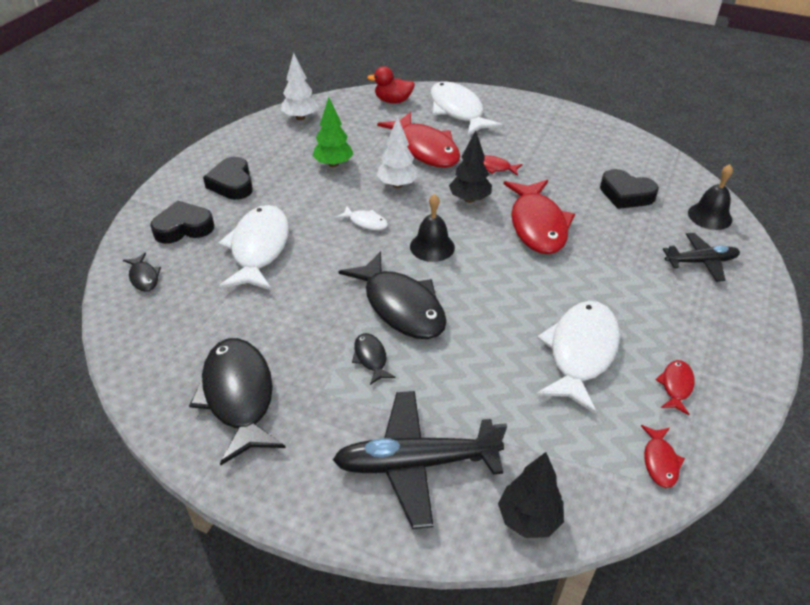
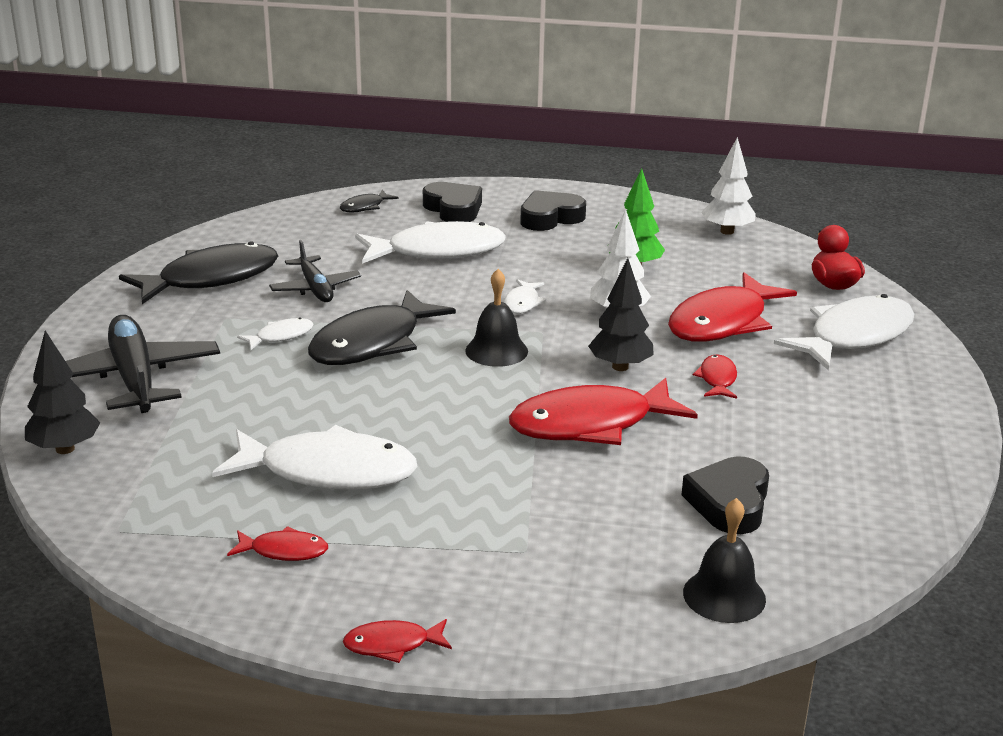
camera: 75 degrees right, 15 degrees down
black fish [352,333,396,385] -> white fish [237,317,314,350]
red fish [641,425,685,488] -> red fish moved to [343,619,452,663]
black plane [663,233,740,282] -> black plane moved to [269,240,361,302]

